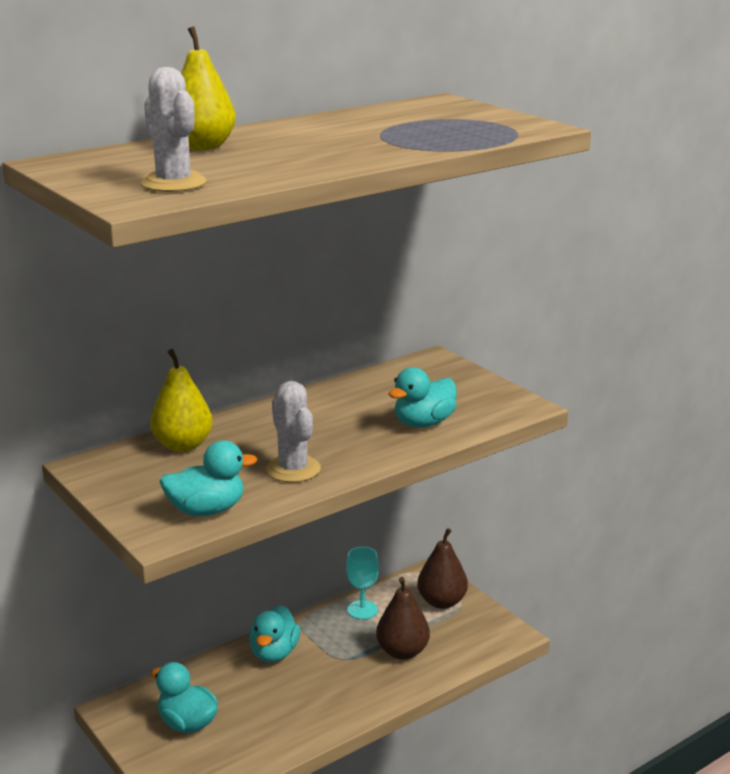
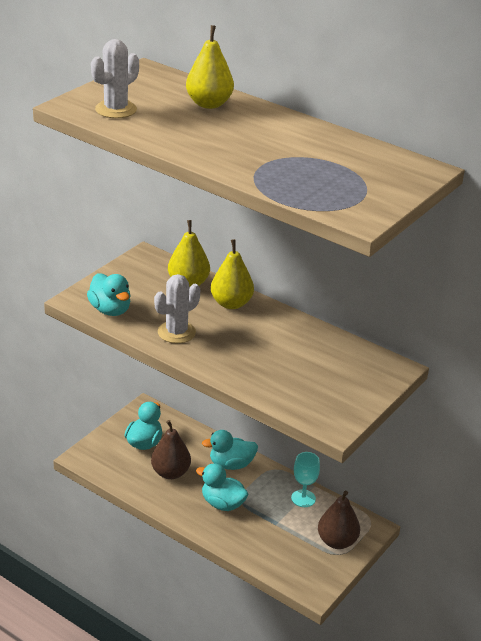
camera: 70 degrees right, 10 degrees up
brown pear [376,577,430,660] -> brown pear moved to [151,420,191,479]
turquoise duck [388,367,457,428] -> turquoise duck moved to [196,463,248,511]
none -> yellow pear [211,239,254,309]

